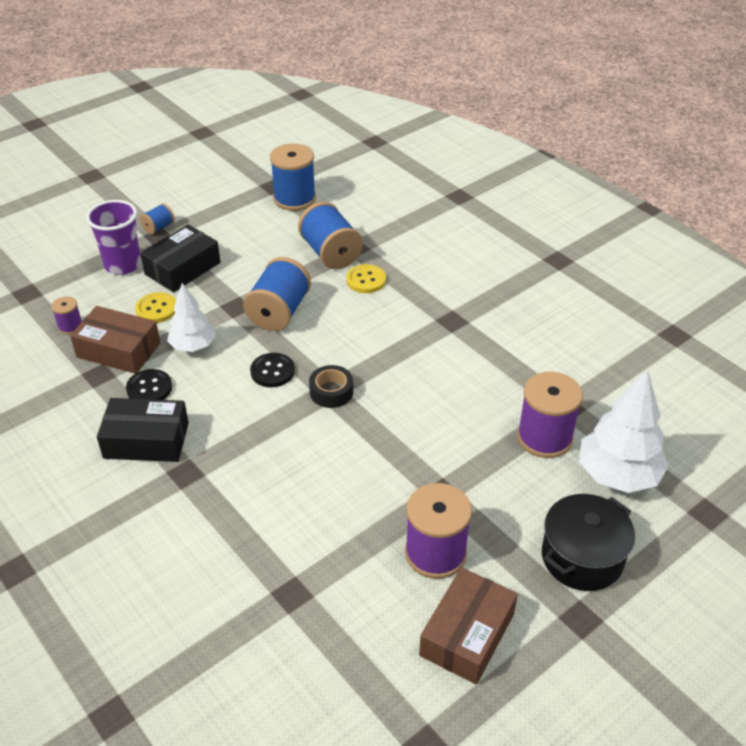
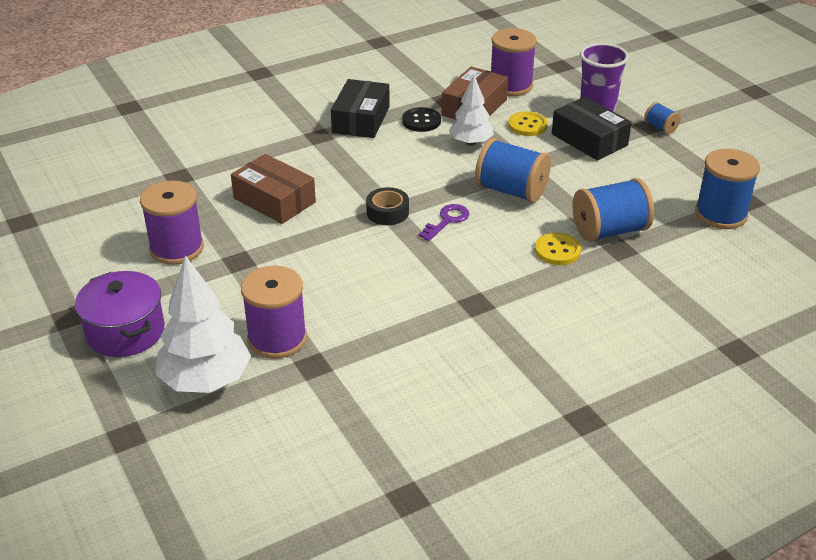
camera: 100 degrees right, 5 degrees down
purple spool [51,296,82,335] -> purple spool [491,28,537,96], size x2.01
black button [250,353,295,387] -> none
brown box [419,567,518,685] -> brown box moved to [231,154,316,224]
black pot [542,494,635,591] -> purple pot [75,271,165,357]
none -> purple key [419,204,469,241]

